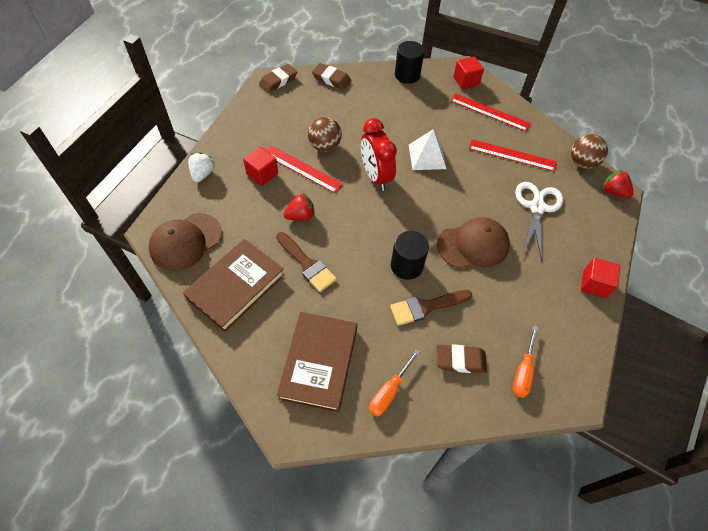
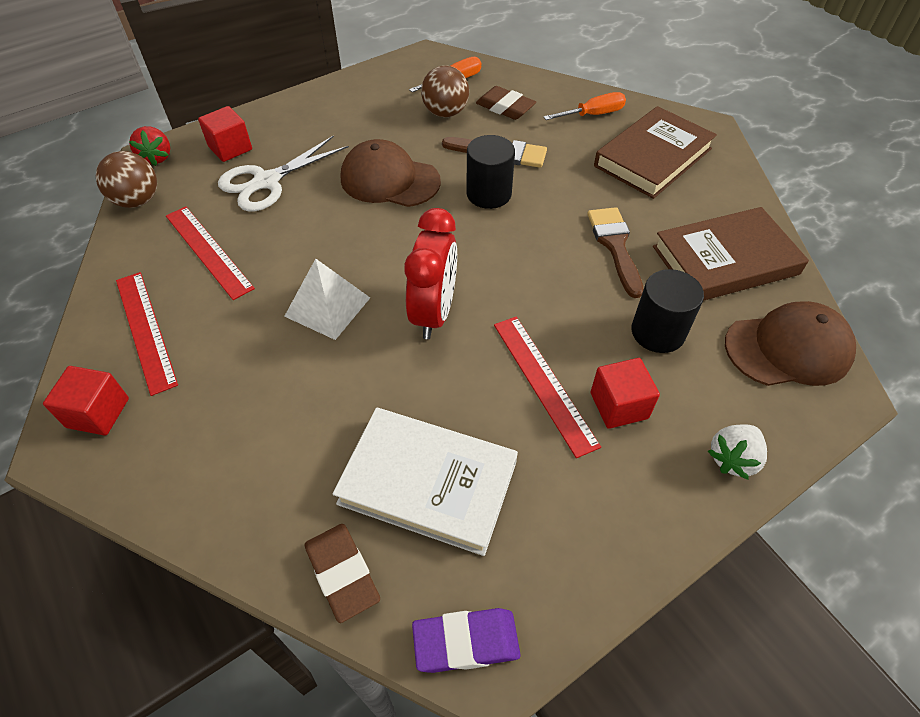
camera: 145 degrees left, 5 degrees down
brown eraser [259,64,297,93] -> purple eraser [412,608,521,673]
red strawberry [284,193,315,221] -> none
brown ball [308,117,342,152] -> brown ball moved to [421,66,469,117]
black cylinder [395,41,424,84] -> black cylinder moved to [631,269,704,353]
red cube [581,258,620,298] -> red cube moved to [198,106,252,162]
none -> white book [333,408,518,556]

